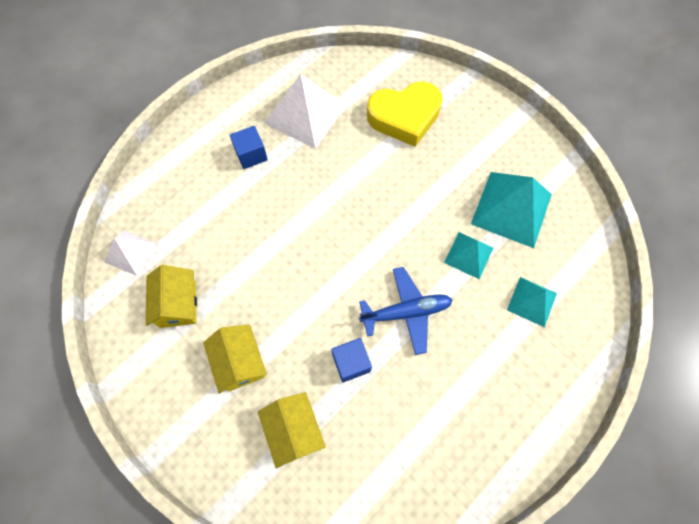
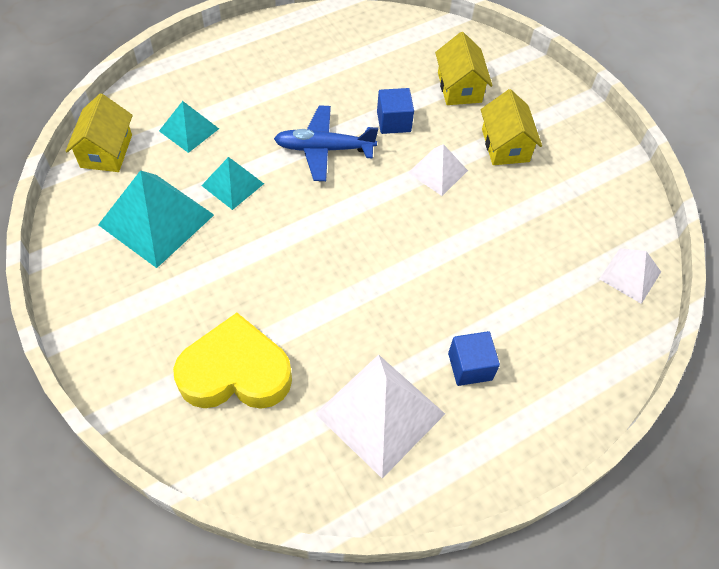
camera: 170 degrees left, 10 degrees down
yellow house [146,265,197,328] -> yellow house moved to [66,93,133,172]
none -> white pyramid [408,144,468,196]

